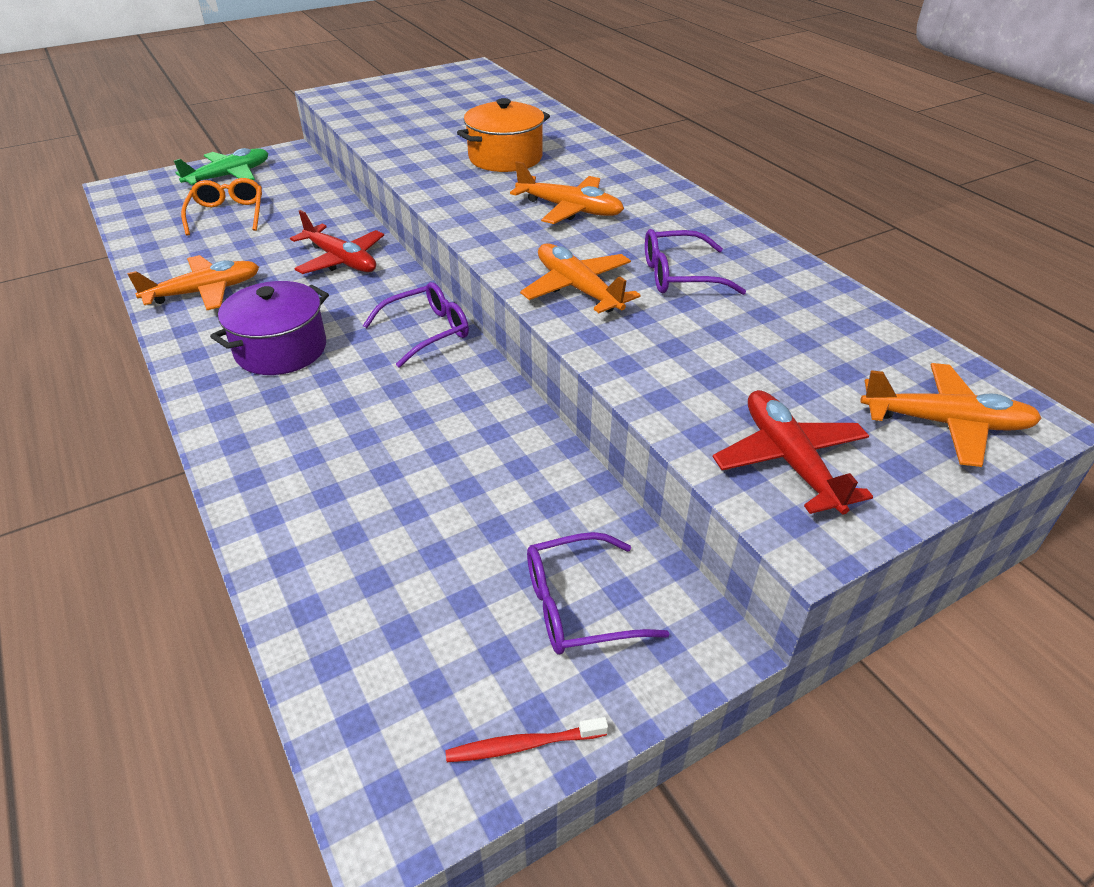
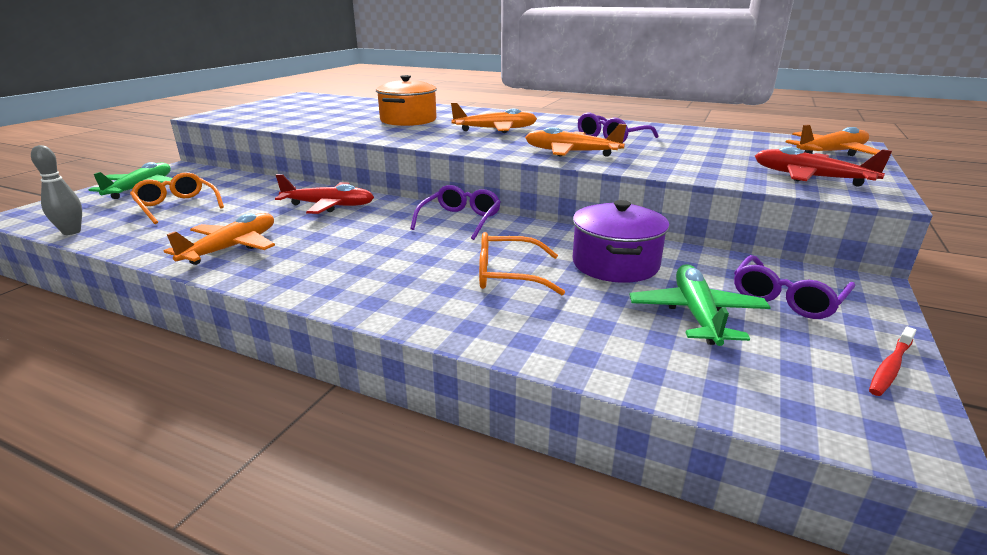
camera: 35 degrees left, 15 degrees down
purple pot [210,281,329,375] -> purple pot moved to [572,200,669,283]
none -> grey bowling pin [31,145,82,235]
none -> orange glasses [479,232,565,295]
none -> green plane [630,264,771,346]

